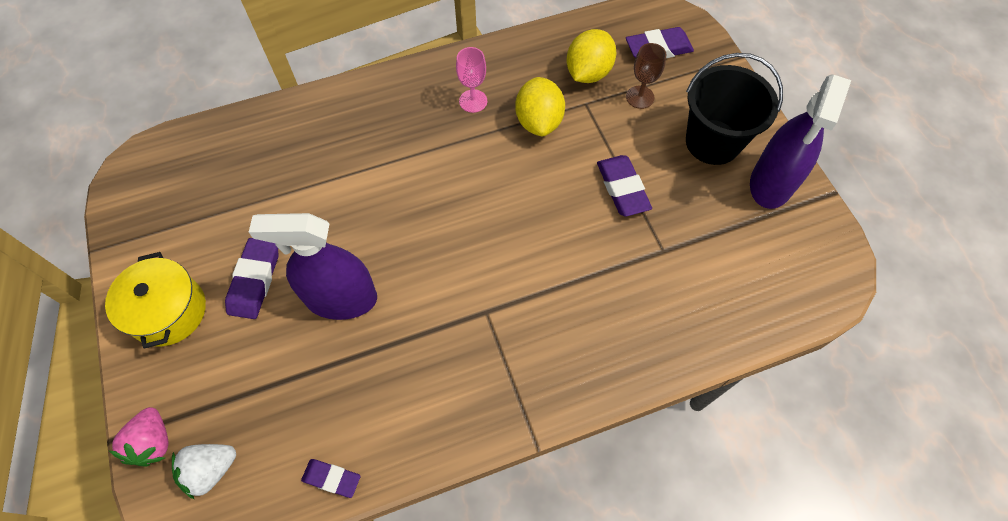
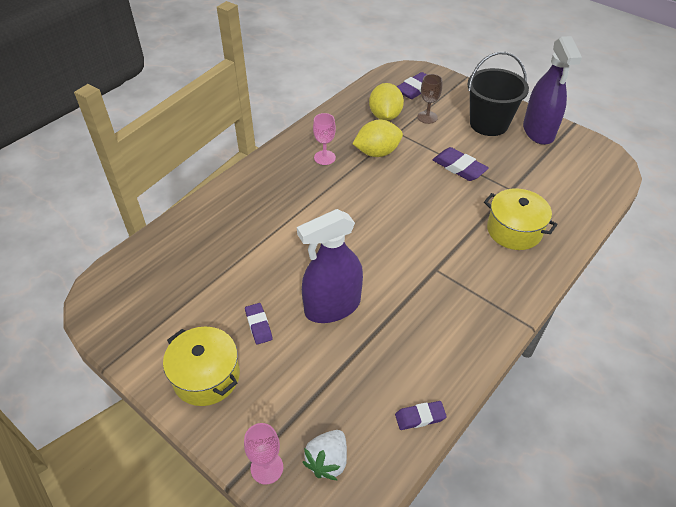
camera: 30 degrees left, 15 degrees down
pink strawberry [109,407,168,466] -> pink goblet [244,423,283,485]
purple eraser [225,238,278,319] -> purple eraser [245,303,272,345], size x0.63
yellow lemon [515,77,565,136] -> yellow lemon turned 75 degrees counterclockwise [352,120,403,157]
none -> yellow pot [484,188,558,250]

